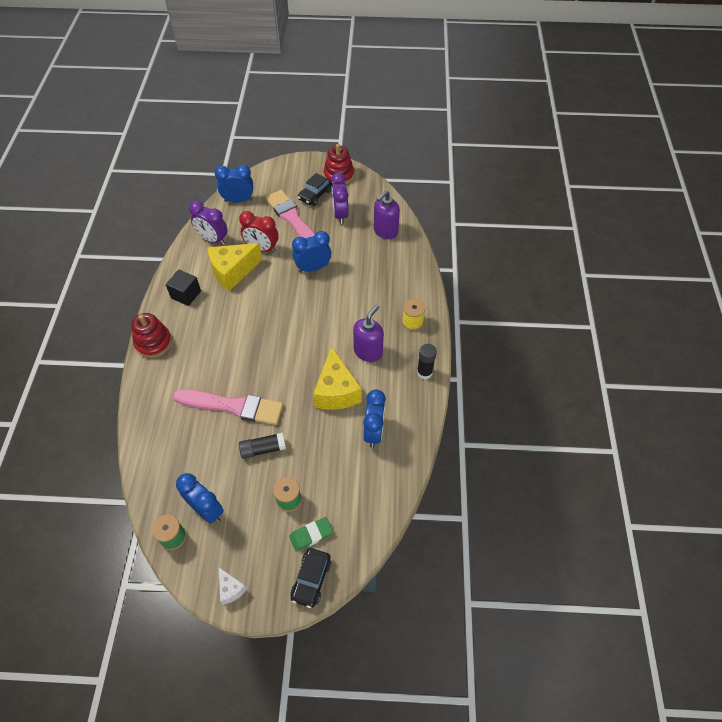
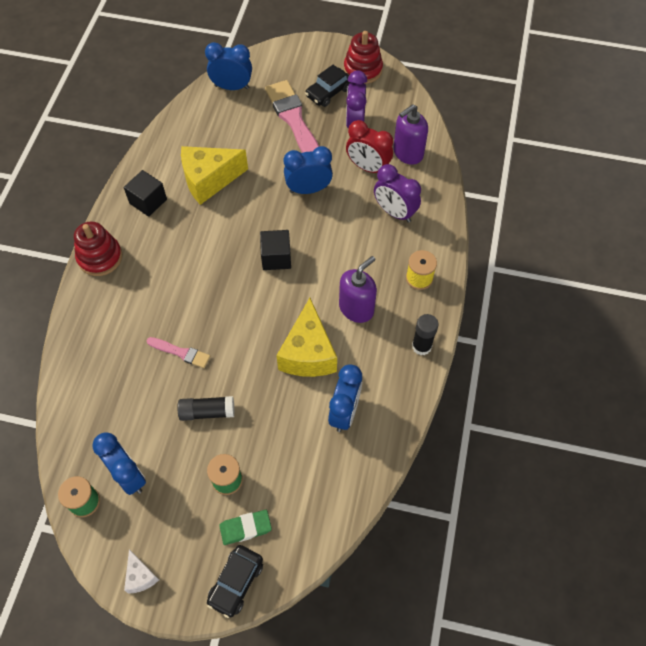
camera: 10 degrees right, 5 degrees up
pink brush [173,389,283,425] -> pink brush [147,337,210,368], size x0.49
purple clock [189,201,228,245] -> purple clock moved to [374,164,421,223]
red clock [239,211,279,252] -> red clock moved to [346,120,393,173]
none -> black cube [260,230,291,270]

